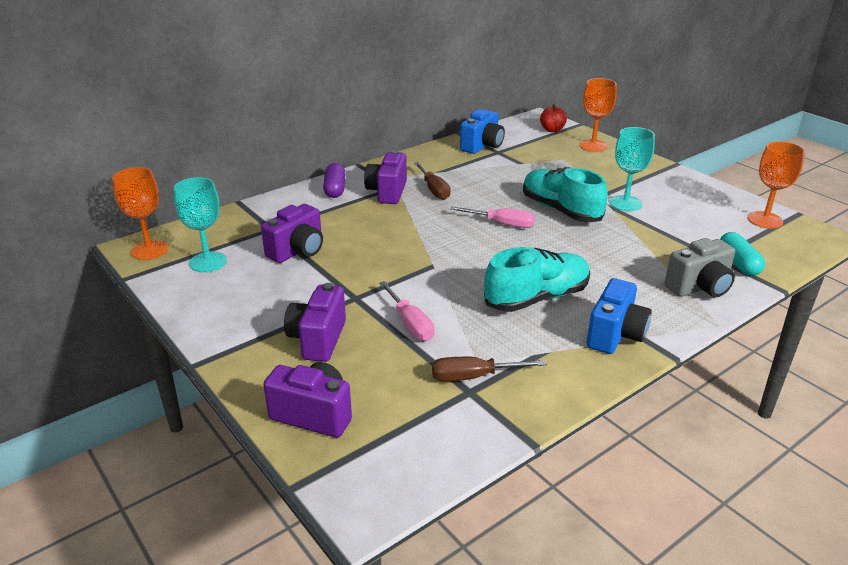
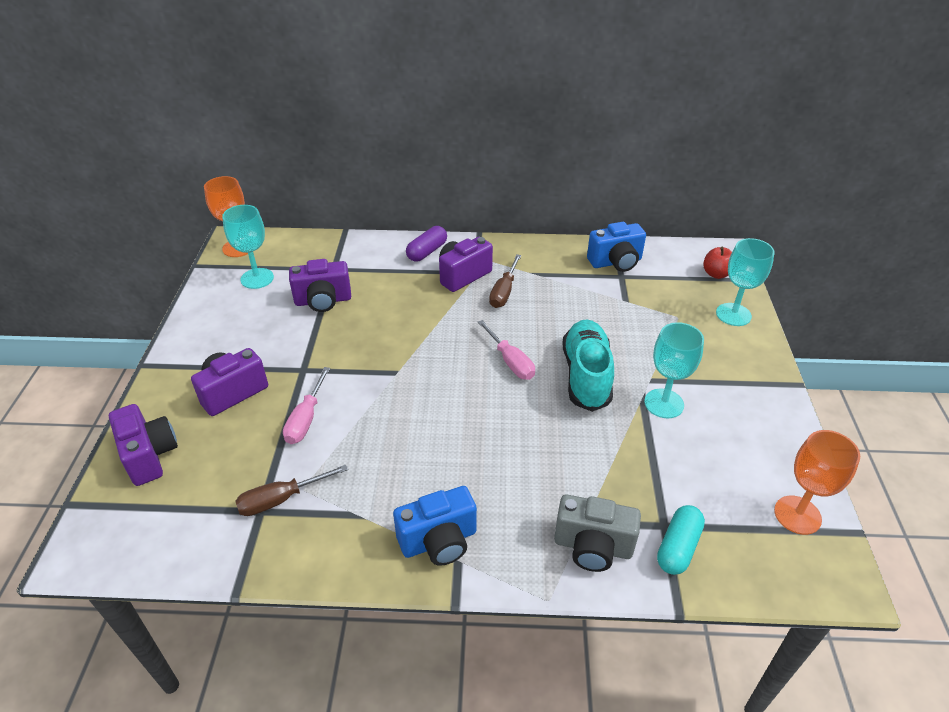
camera: 40 degrees right, 10 degrees up
brown screwdriver [432,357,547,381] -> brown screwdriver turned 60 degrees counterclockwise [235,464,348,516]
turquoise shoe [484,247,590,312] -> none
orange goblet [579,78,617,152] -> turquoise goblet [716,238,775,326]

